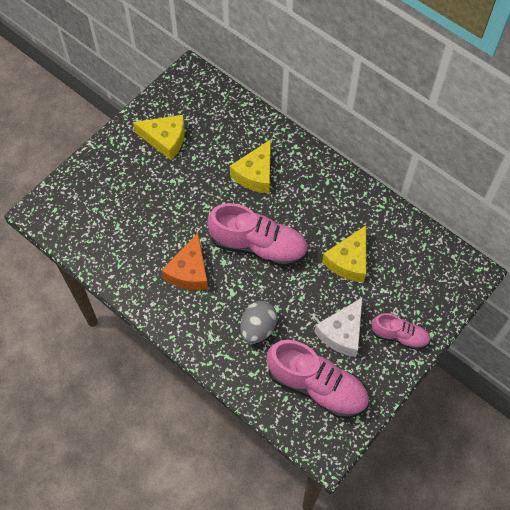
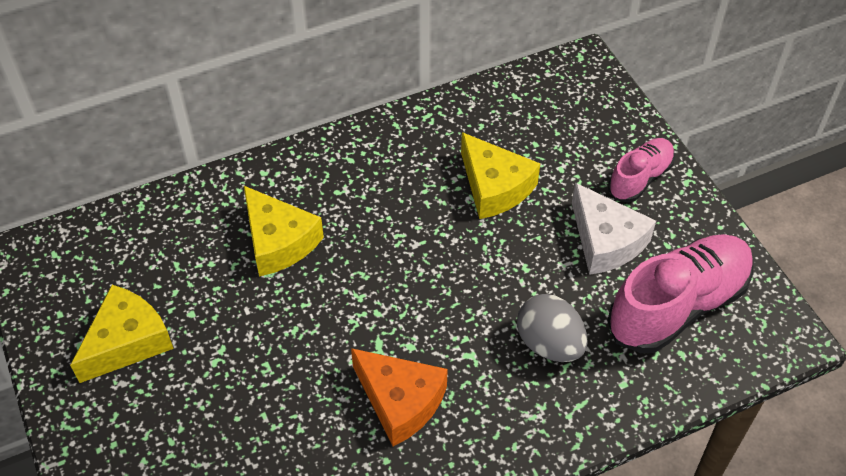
camera: 65 degrees left, 10 degrees down
pink shoe [207,203,308,267] -> none

